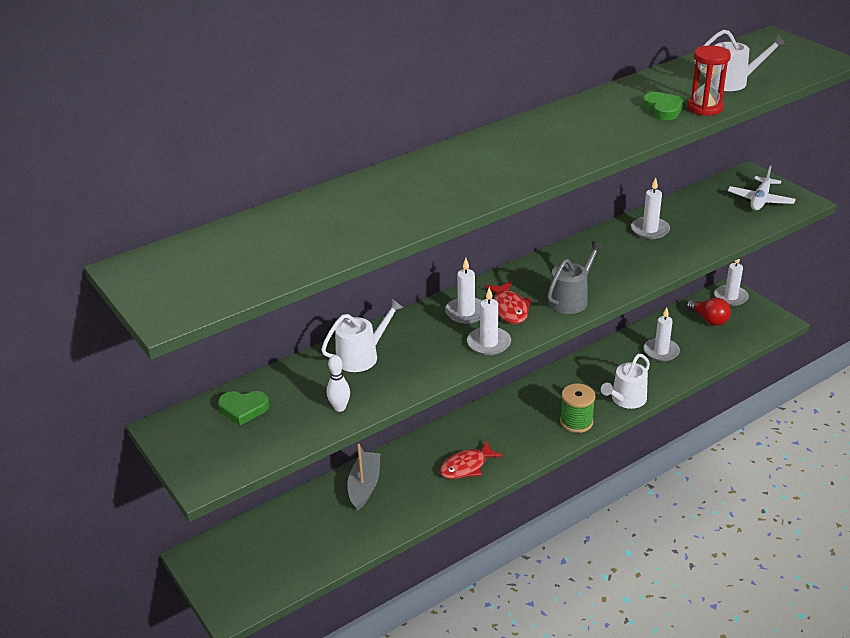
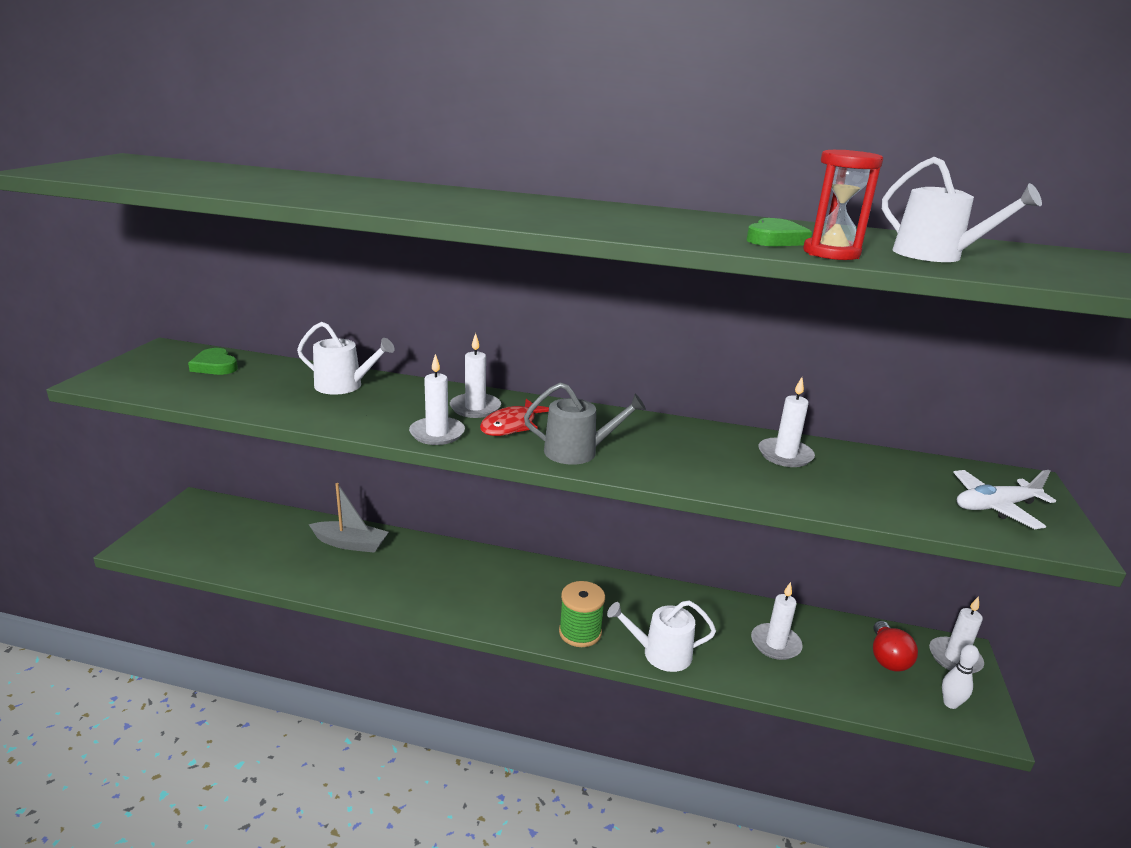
camera: 45 degrees right, 10 degrees down
white bowling pin [327,355,350,412] -> white bowling pin moved to [942,645,979,709]
grey boat [347,444,380,511] -> grey boat turned 45 degrees clockwise [308,483,389,553]
red fish [439,440,503,479] -> none

